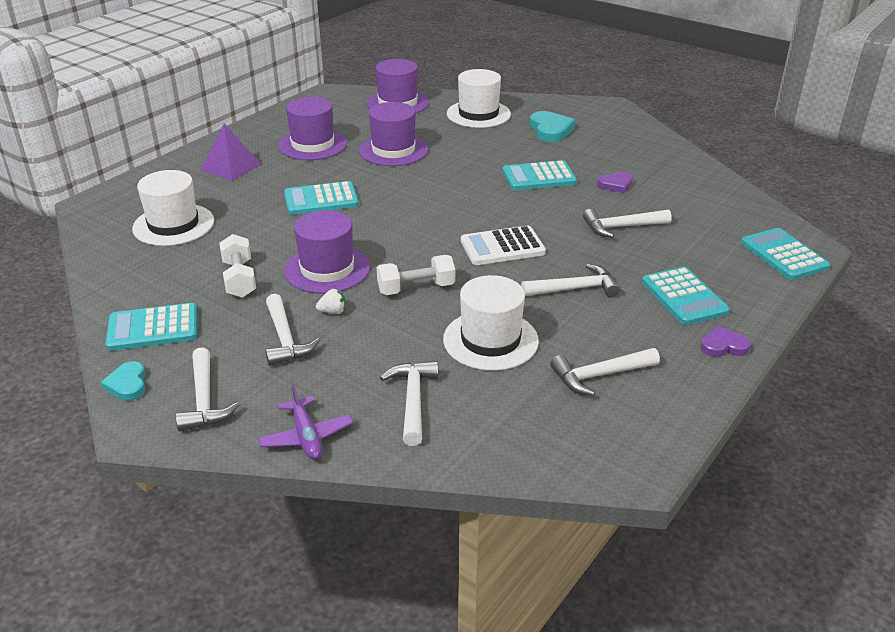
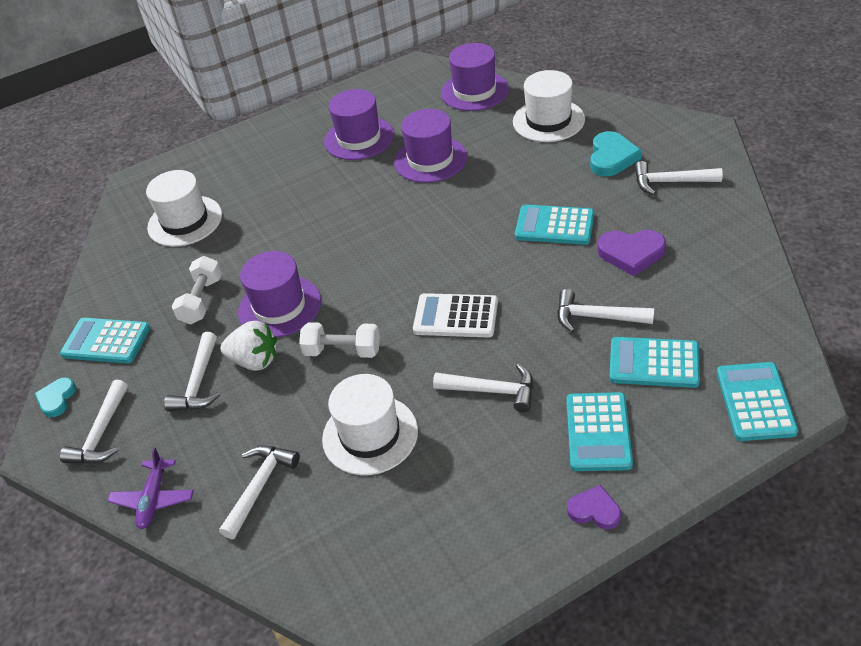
camera: 30 degrees right, 10 degrees up
purple pyramid [201,124,261,181] -> none
turquoise calculator [284,181,359,215] -> turquoise calculator moved to [609,337,700,388]
white strawberry [316,289,346,314] -> white strawberry [220,321,277,371], size x1.99
white hammer [550,348,660,396] -> white hammer moved to [634,161,723,195]
purple heart [597,172,633,193] -> purple heart [598,230,666,276], size x1.57

